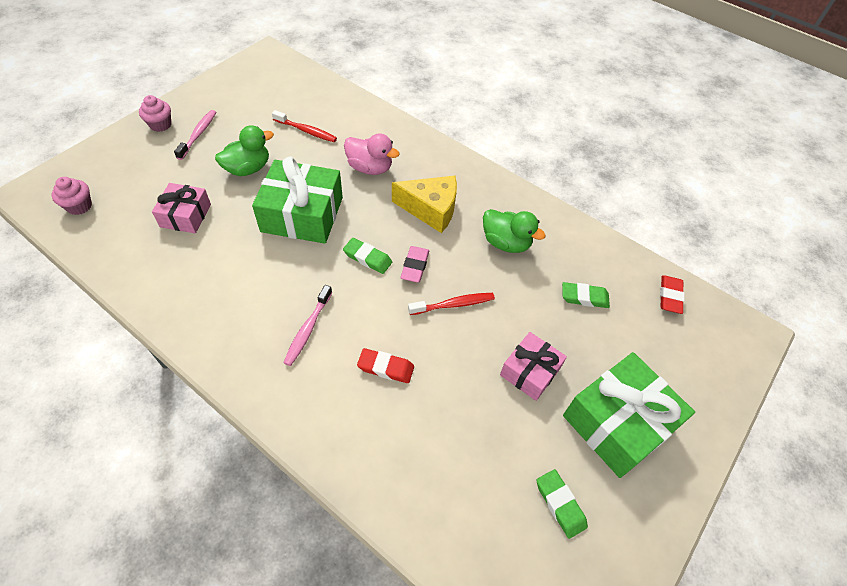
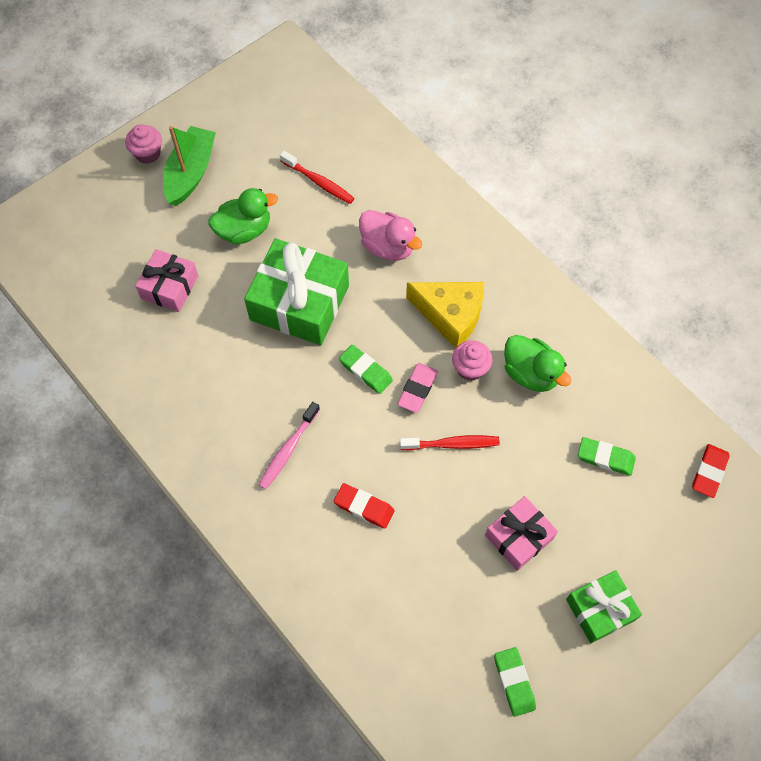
camera: 15 degrees right, 10 degrees up
pink cupcake [52,177,92,215] -> pink cupcake moved to [452,340,492,381]
pink toothbrush [174,110,216,160] -> green boat [163,126,216,206]
green gift [563,352,695,478] -> green gift [566,570,642,643], size x0.59

